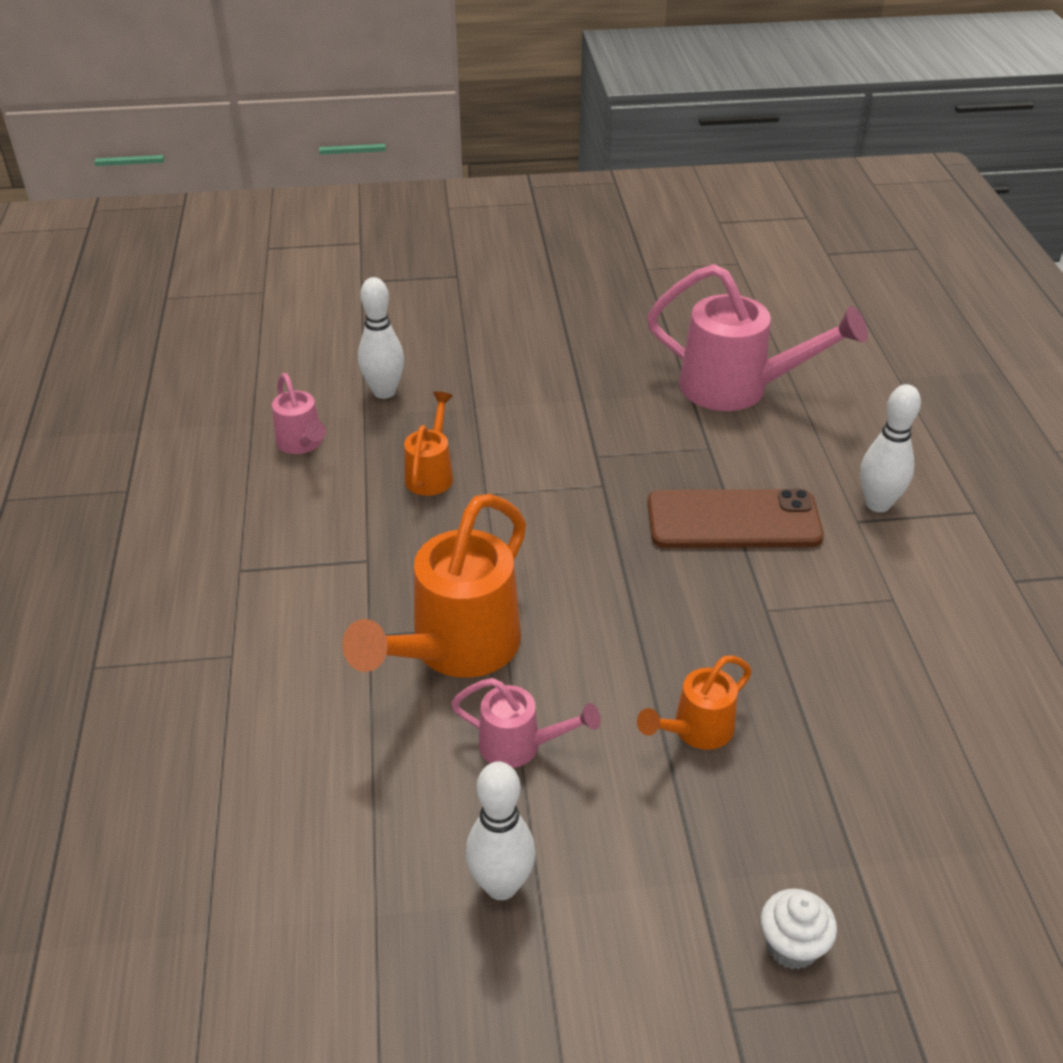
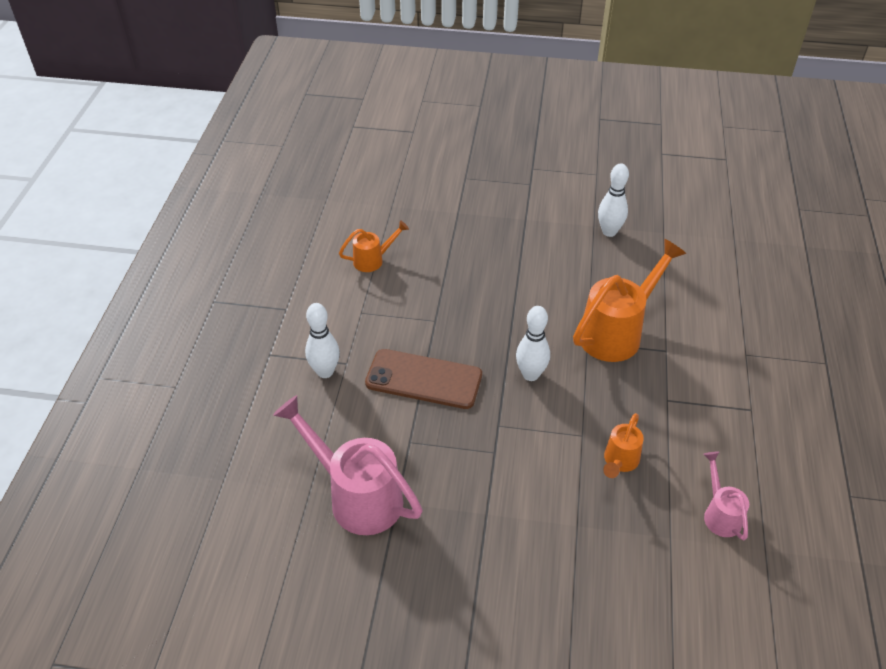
camera: 165 degrees left, 5 degrees up
white bowling pin [358,277,404,399] -> white bowling pin moved to [516,306,550,381]
pink watering can [451,678,601,768] -> none
orange watering can [637,655,752,750] -> orange watering can moved to [339,220,409,272]
white cupcake [761,889,837,970] -> none

